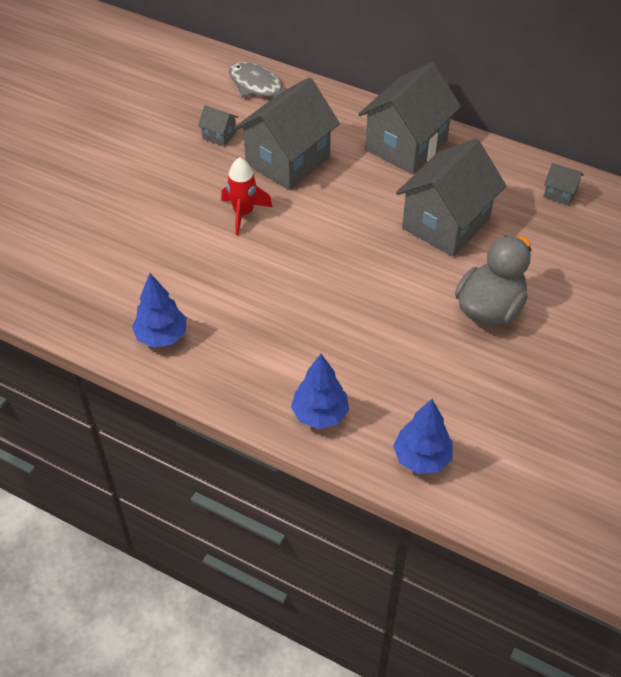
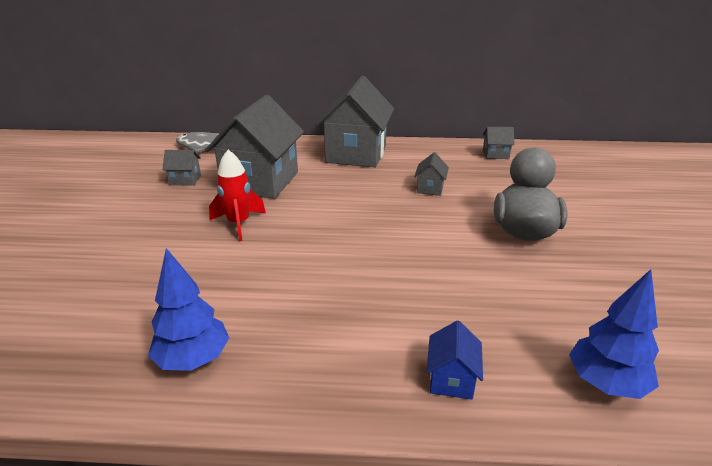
camera: 25 degrees left, 20 degrees down
blue tree [291,354,349,429] -> blue house [427,321,483,399]
grey house [396,139,506,257] -> grey house [414,152,449,196], size x0.42

